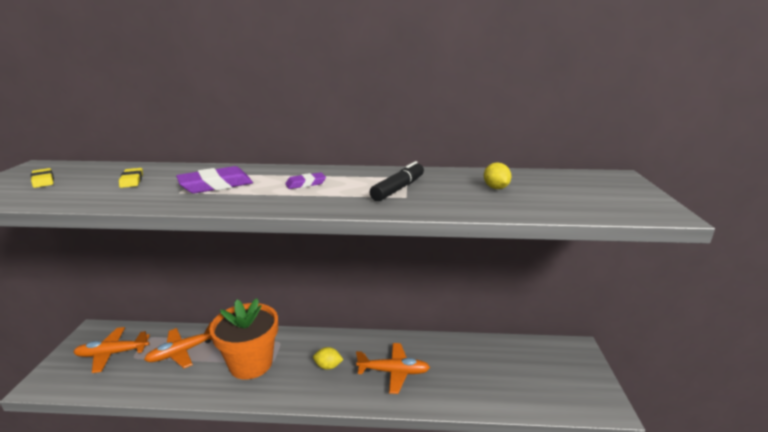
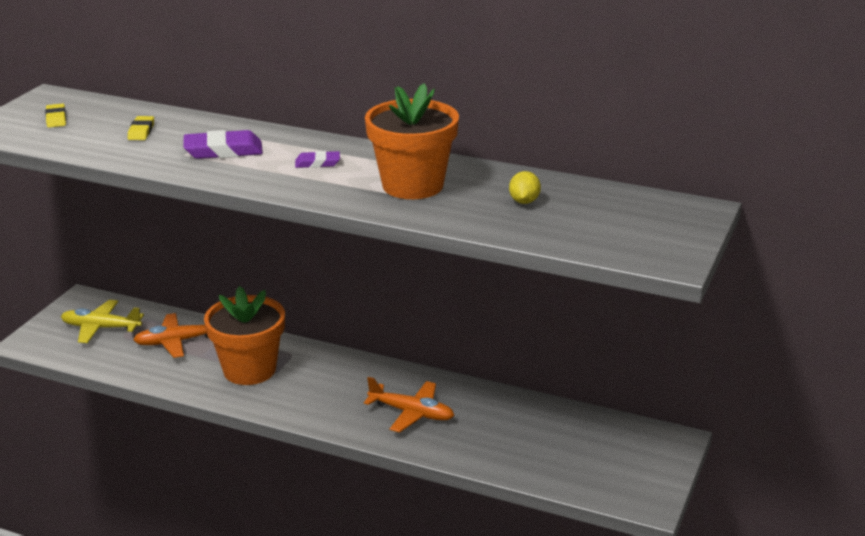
camera: 20 degrees right, 5 degrees up
orange plane [73,327,150,373] -> yellow plane [61,300,144,343]
yellow lemon [313,347,343,370] -> none
black marker [370,161,424,201] -> orange flower pot [365,83,459,199]

